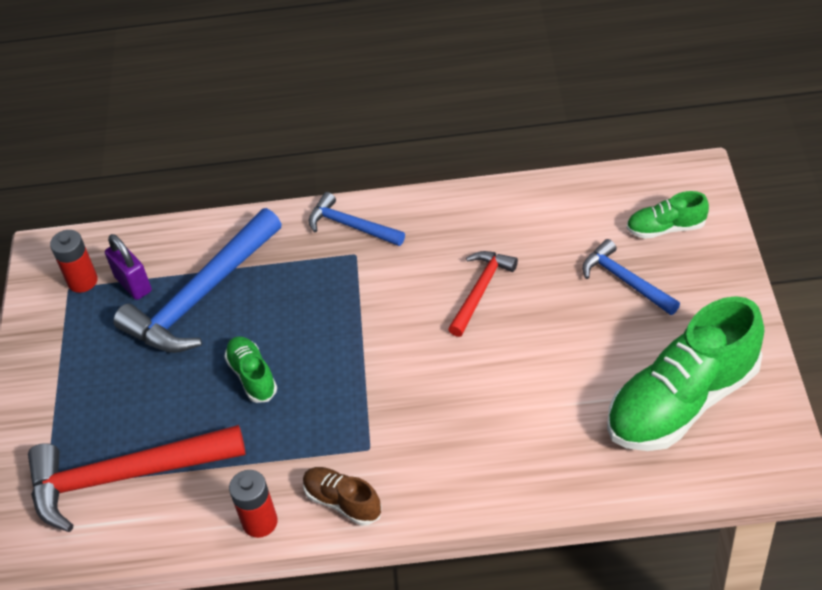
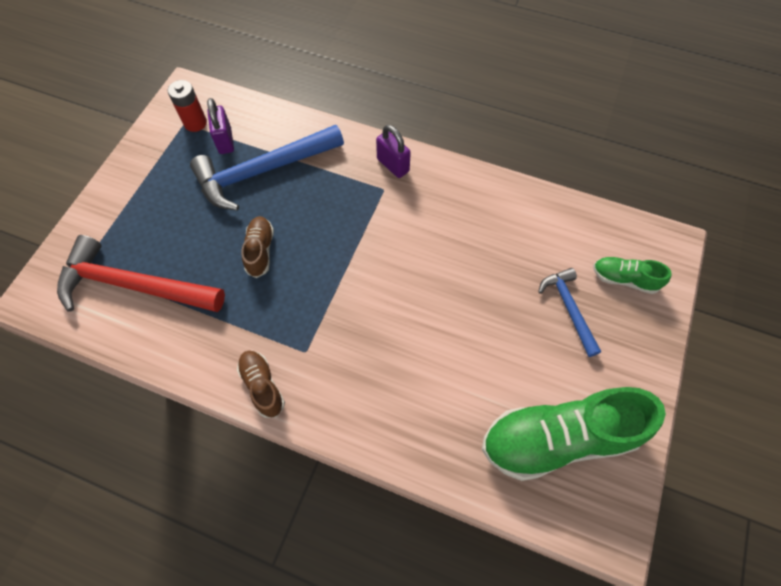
camera: 20 degrees right, 15 degrees up
green shoe [224,336,277,403] -> brown shoe [241,216,274,278]
red battery [229,470,278,538] -> none
blue hammer [309,192,405,246] -> purple padlock [376,125,411,178]
red hammer [448,251,518,337] -> none

